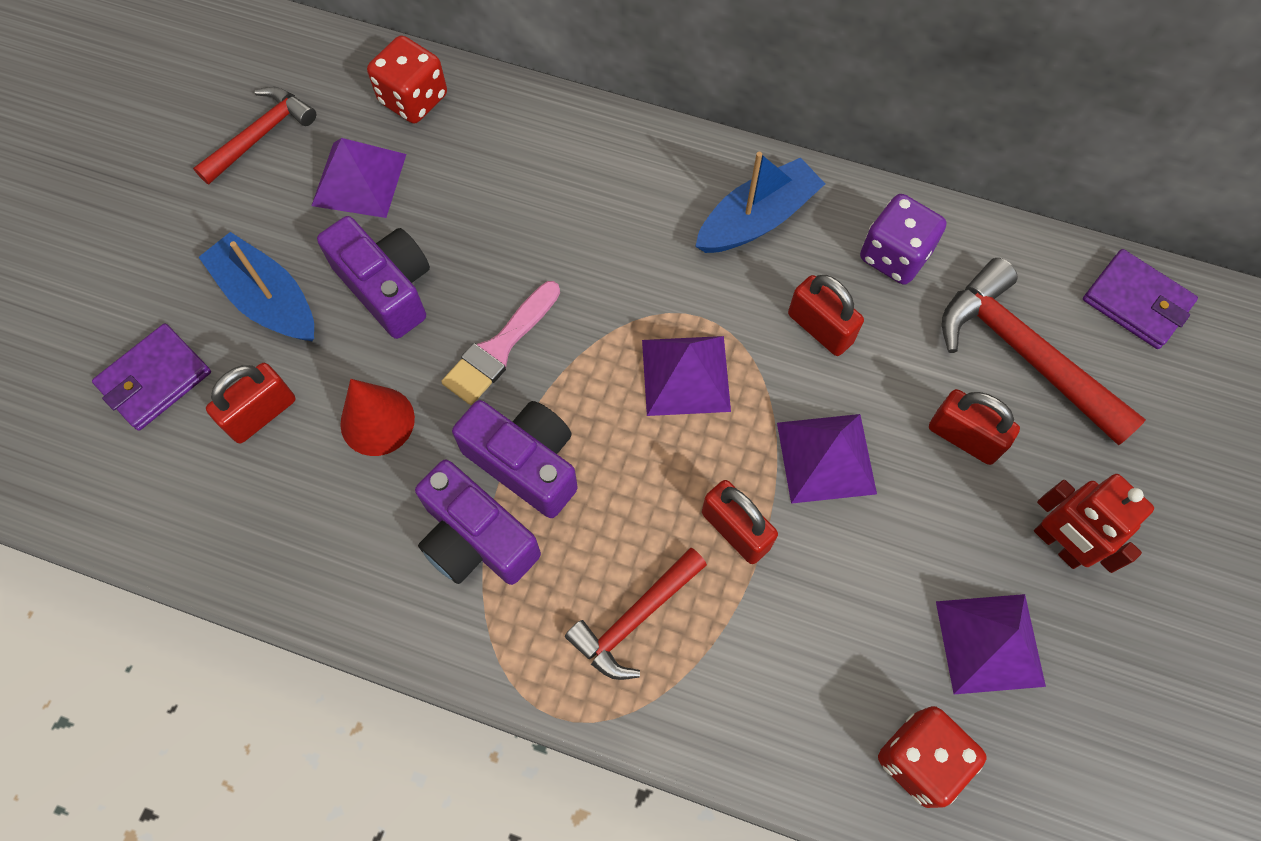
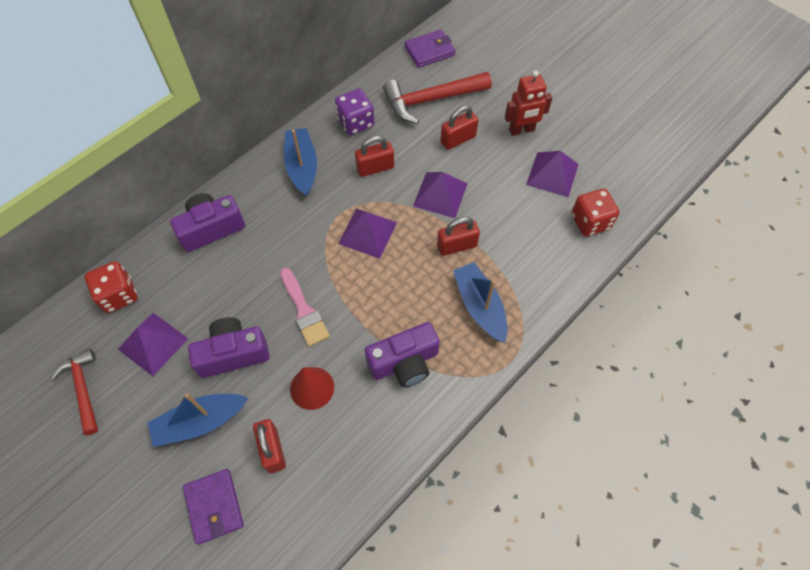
camera: 65 degrees left, 5 degrees down
purple camera [452,400,578,518] -> purple camera moved to [170,193,245,252]
red hammer [565,548,707,680] -> blue boat [453,262,508,343]

